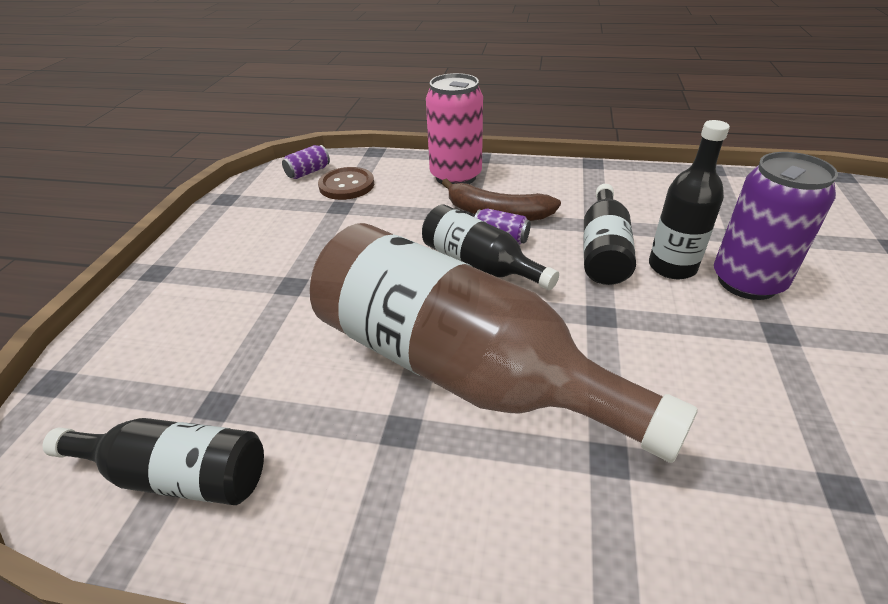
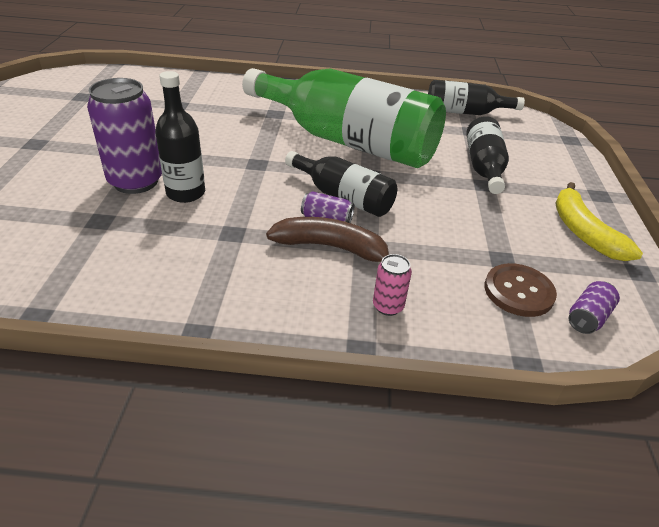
camera: 170 degrees right, 0 degrees up
brown bottle [310,223,698,463] -> green bottle [242,68,446,168]
pink can [426,73,483,185] -> pink can [373,254,412,316], size x0.47
black bottle [583,184,636,285] -> black bottle moved to [466,116,509,194]
none -> yellow banana [555,182,643,261]

